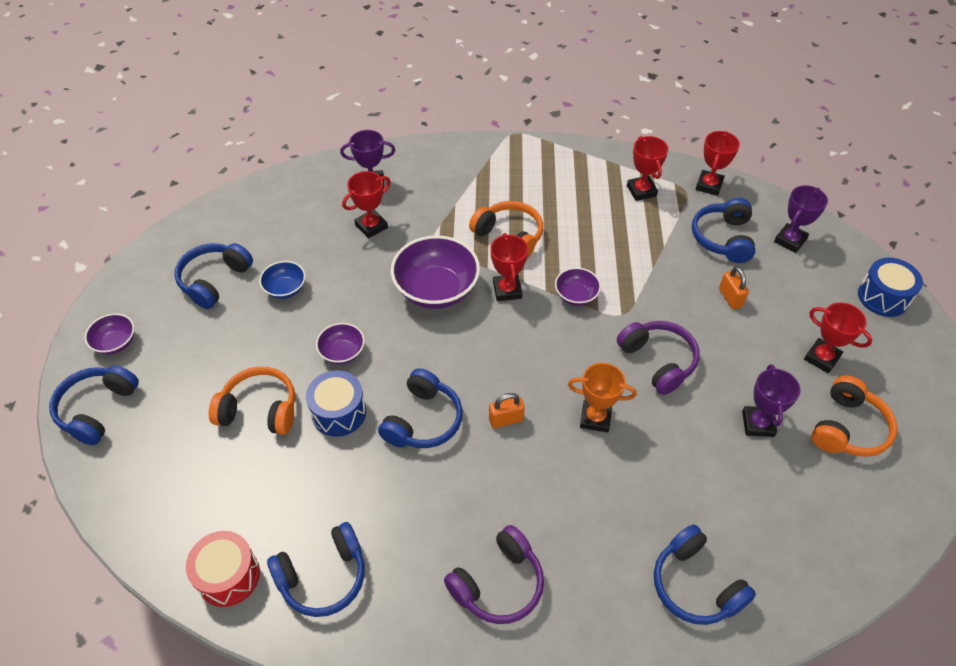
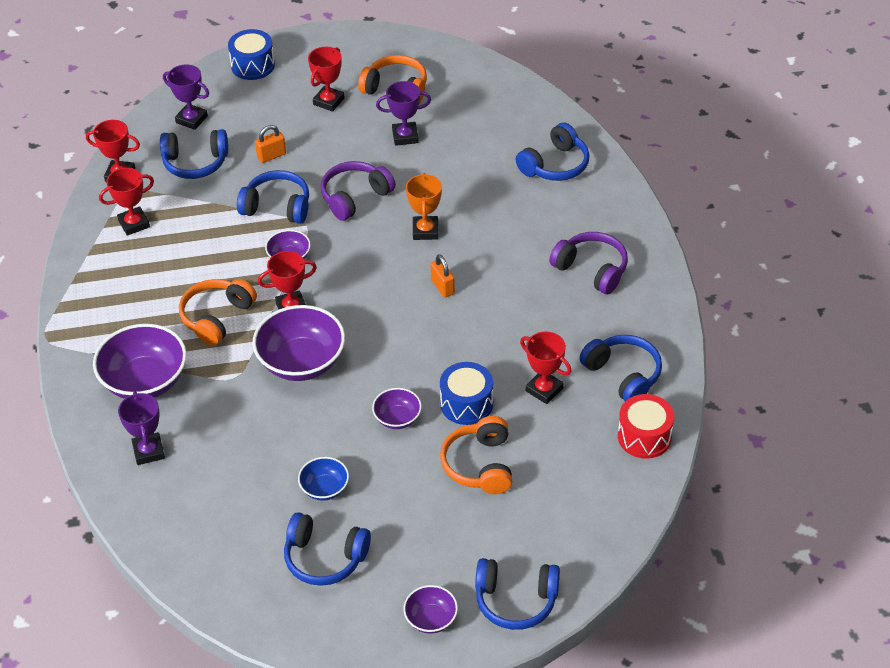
camera: 100 degrees left, 5 degrees down
red trophy [342,171,391,238] -> red trophy moved to [520,331,571,404]
blue headphones [378,368,463,448] -> blue headphones moved to [237,170,309,224]
none -> purple bowl [93,324,187,399]

